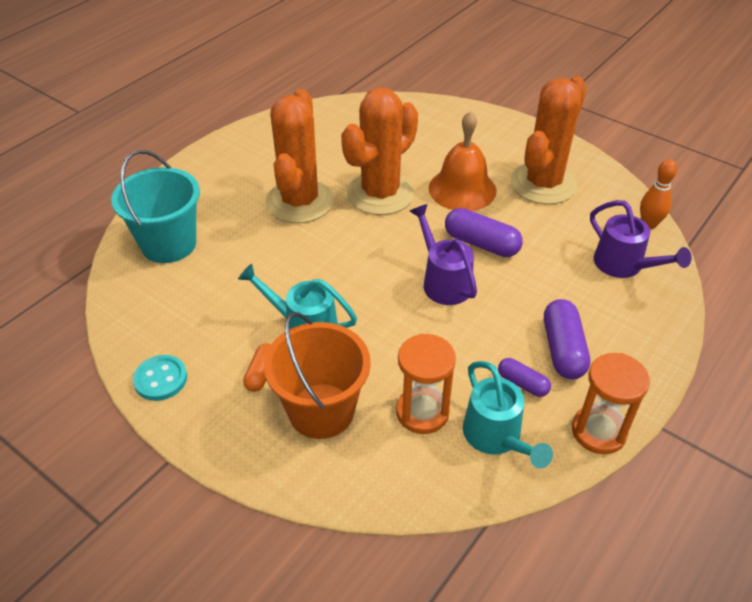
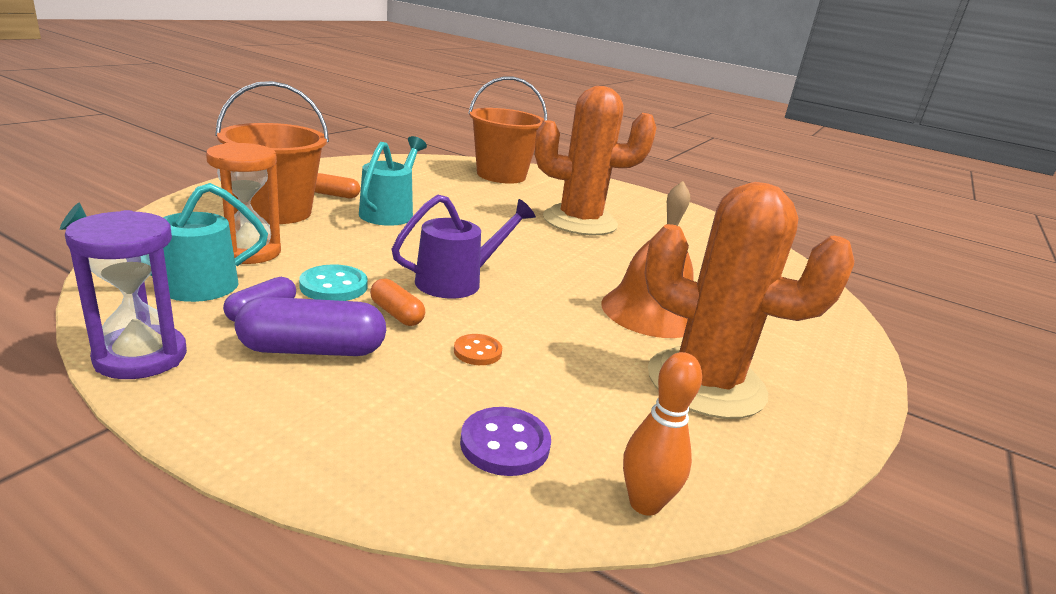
camera: 80 degrees right, 20 degrees down
turquoise bucket [111,150,200,263] -> orange bucket [468,77,547,184]
turquoise button [133,355,187,401] -> turquoise button moved to [299,265,368,301]
orange cactus [341,87,418,215] -> none
purple capsule [445,208,523,257] -> none
orange hourglass [572,353,650,454] -> purple hourglass [65,210,187,379]
purple watering can [590,200,692,278] -> purple button [460,407,551,476]
none -> orange capsule [370,279,425,326]
none -> orange button [454,334,502,365]

